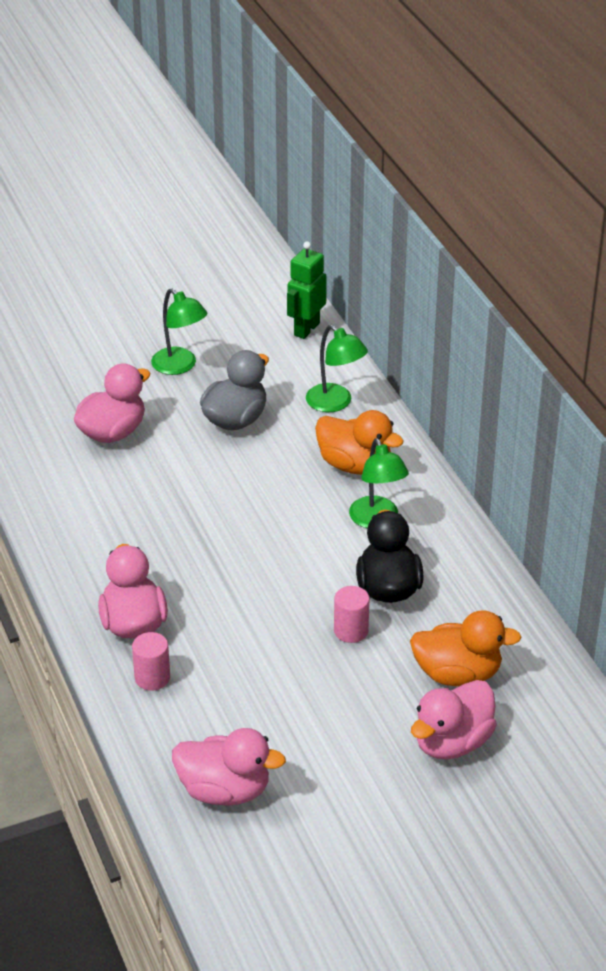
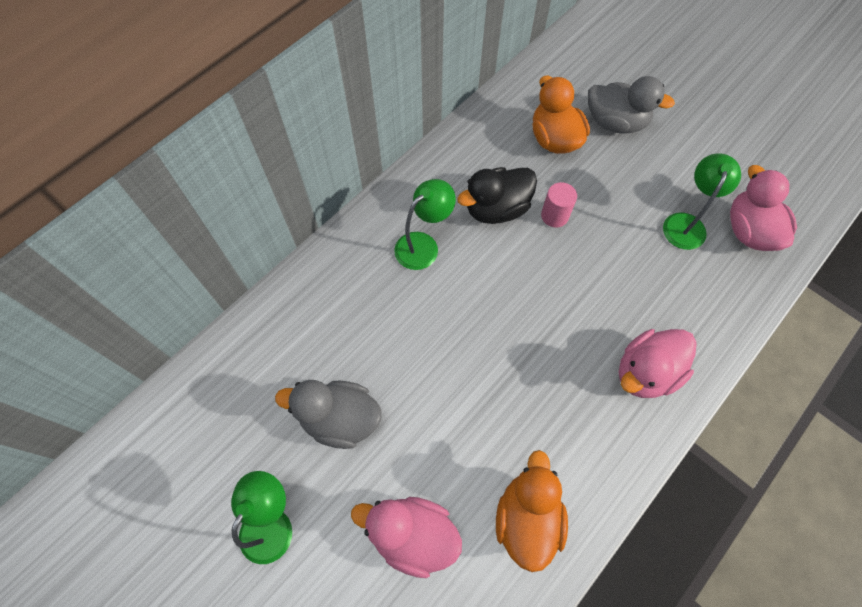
camera: 115 degrees left, 25 degrees up
pink cylinder [132,632,170,691] -> none
green robot [287,241,327,339] -> none
green lamp [306,325,368,412] -> green lamp moved to [663,153,741,250]
orange duck [315,410,403,475] -> orange duck moved to [496,450,568,572]
pink duck [411,680,497,759] -> grey duck [588,76,675,133]

